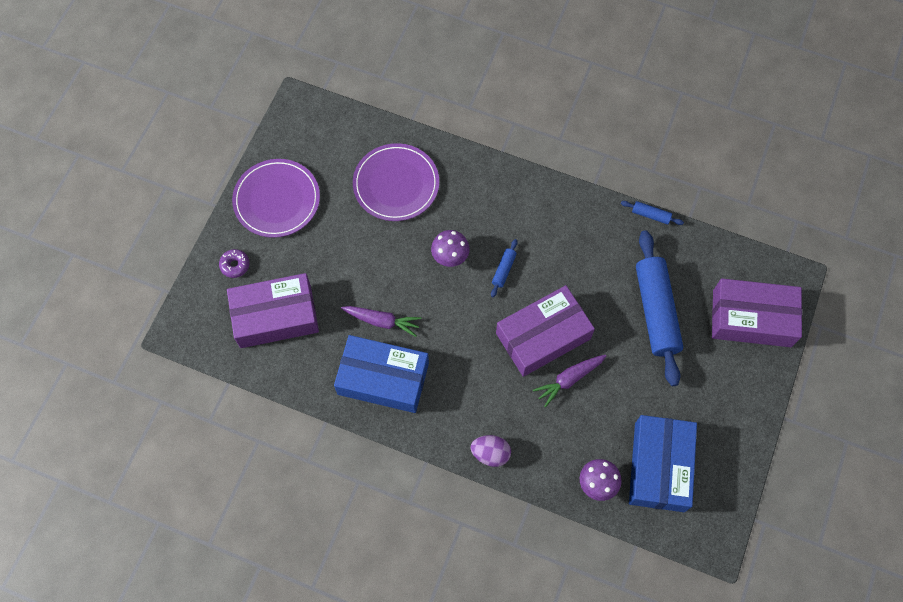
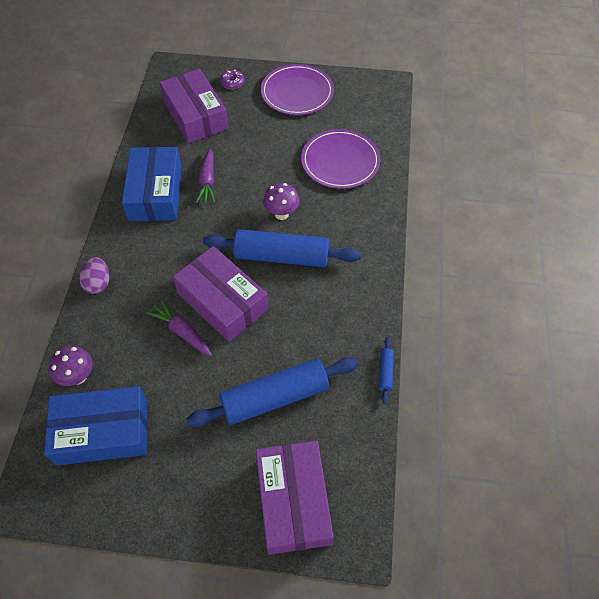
camera: 75 degrees right, 10 degrees down
blue rolling pin [491,239,518,297] -> blue rolling pin [203,229,361,267], size x2.42

